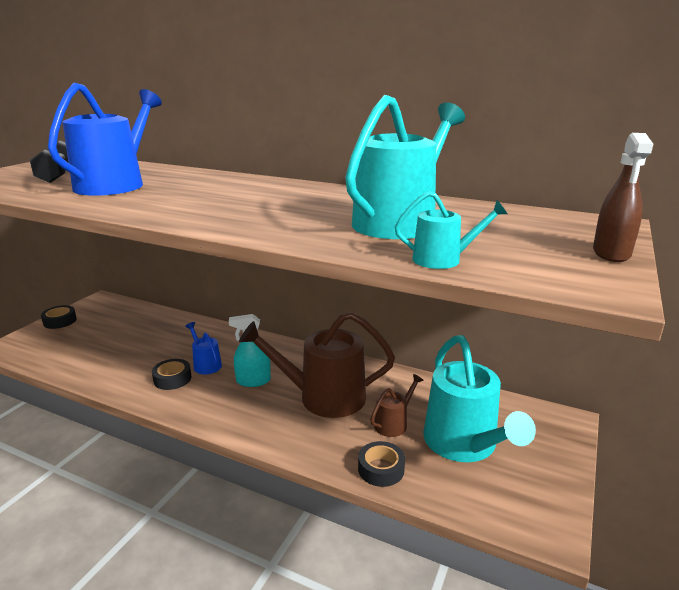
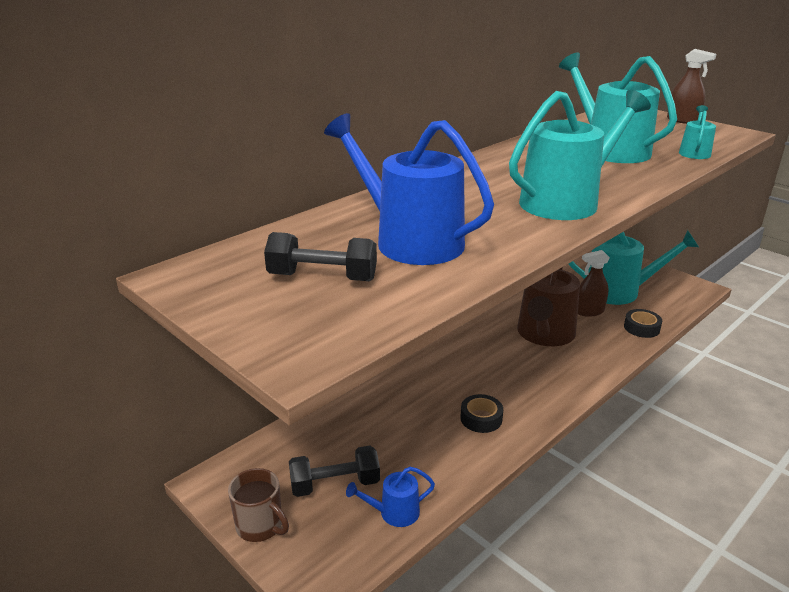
camera: 70 degrees left, 5 degrees up
black tape [41,305,77,329] -> brown mug [228,468,289,542]
blue watering can [185,322,222,374] -> blue watering can moved to [346,467,435,527]
turquoise spray bottle [229,314,271,387] -> none
brown watering can [370,374,424,437] -> brown spray bottle [578,250,610,317]
none -> black dumbbell [289,446,380,497]
none -> turquoise watering can [509,90,651,220]

